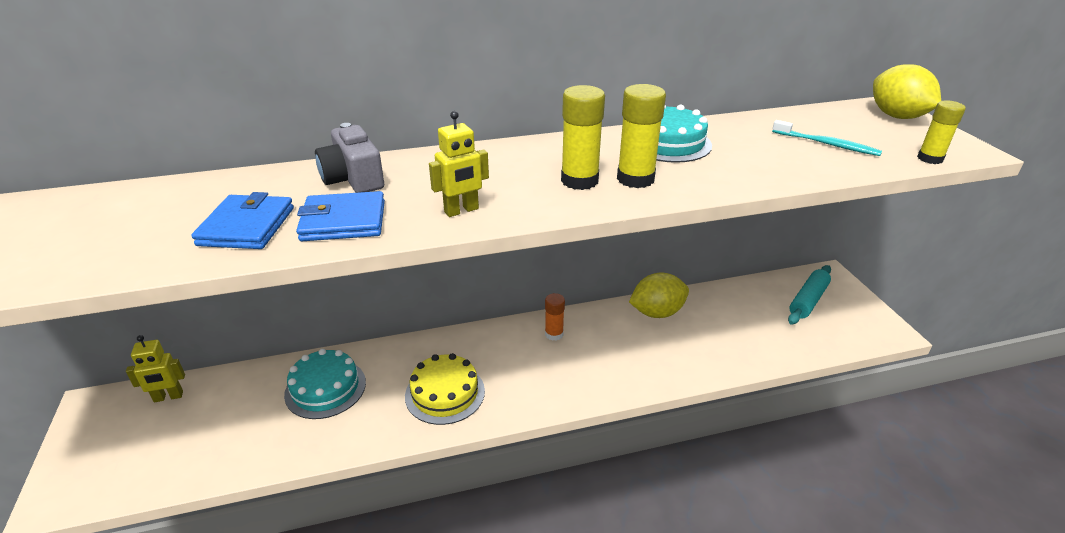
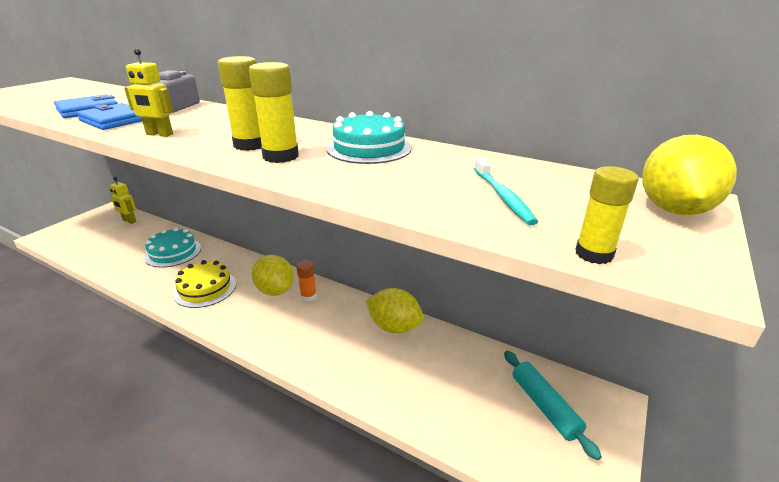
camera: 45 degrees right, 5 degrees down
turquoise rolling pin [788,265,831,325] -> turquoise rolling pin turned 75 degrees clockwise [504,351,602,460]
none -> yellow lemon [252,255,294,296]

